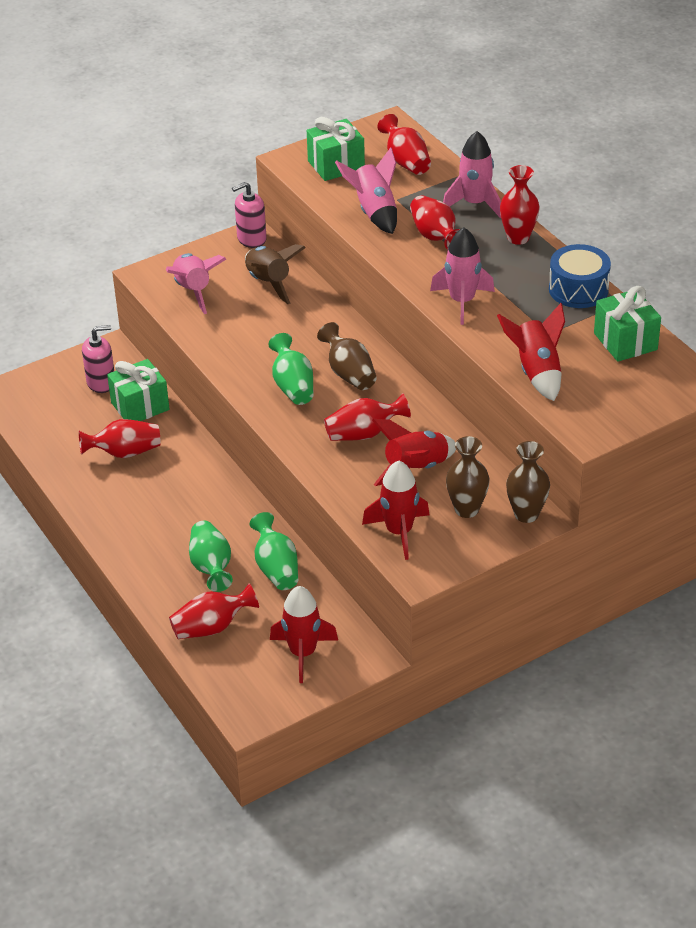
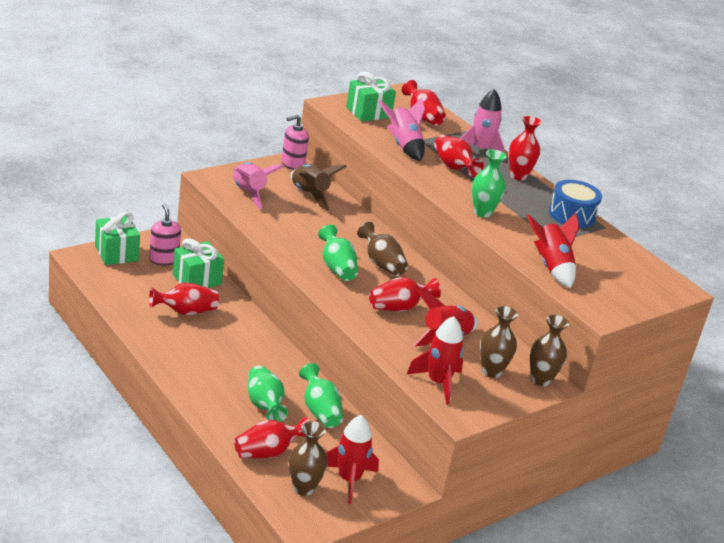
camera: 10 degrees left, 10 degrees down
pink soap dispenser [82,325,114,393] -> pink soap dispenser turned 90 degrees counterclockwise [149,204,181,265]
pink rocket [430,227,495,325] -> green vase [472,150,507,218]
green gift [594,286,661,362] -> green gift moved to [95,212,140,265]
none -> brown vase [289,421,328,496]

